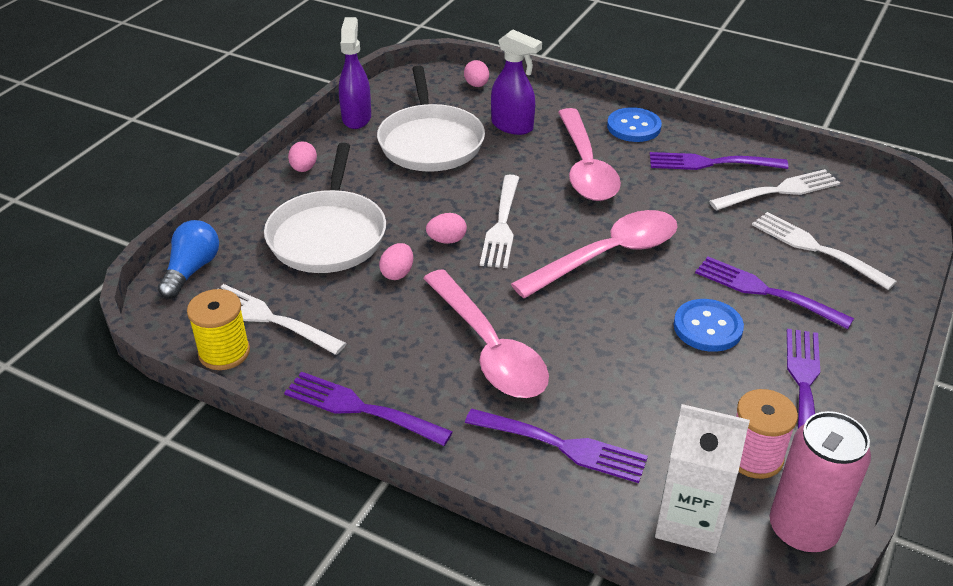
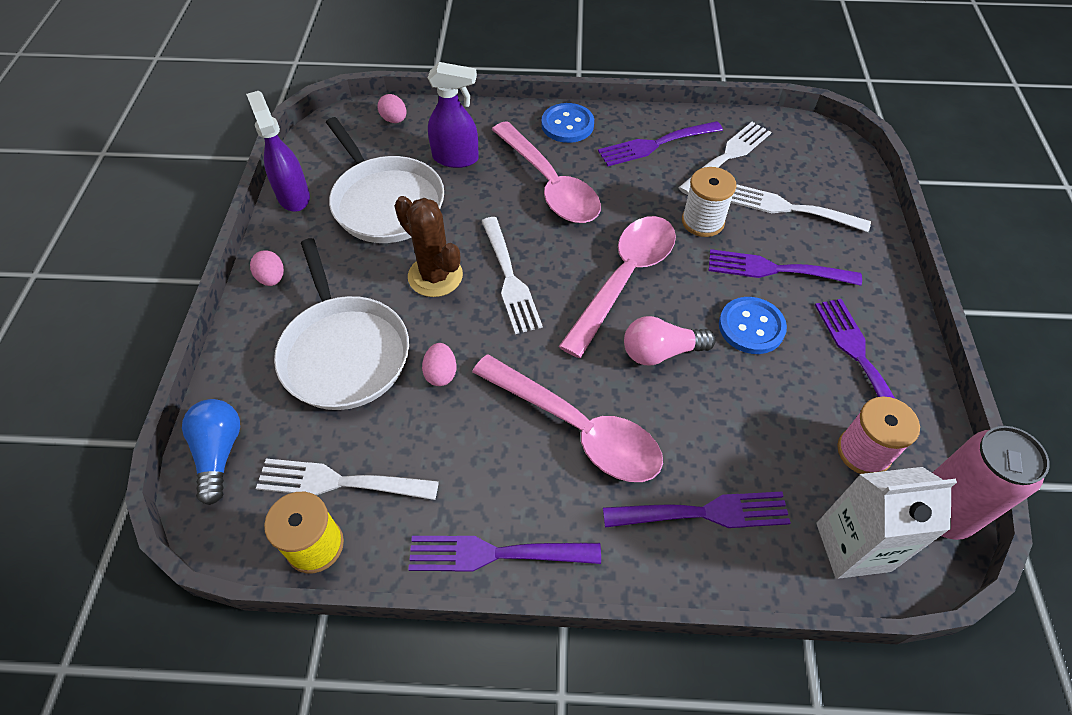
camera: 25 degrees left, 15 degrees up
pink egg [426,213,467,244] -> none
none -> brown cactus [394,196,463,297]
none -> pink light bulb [624,316,716,365]
none -> white spool [682,167,737,237]

